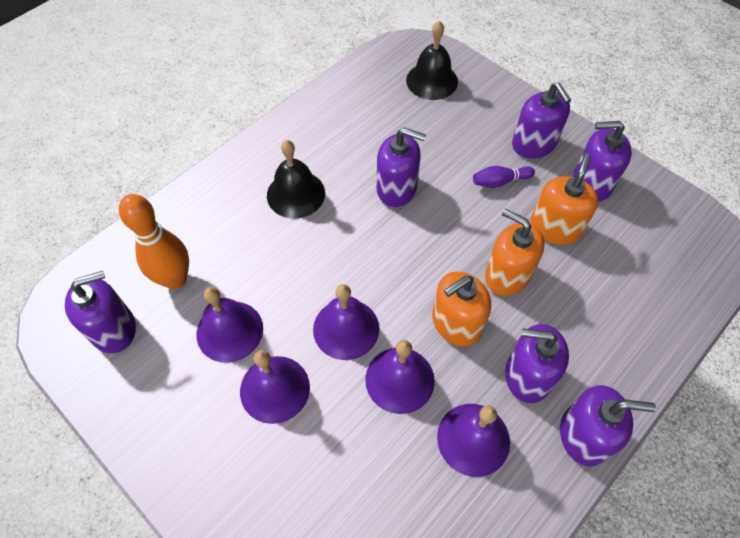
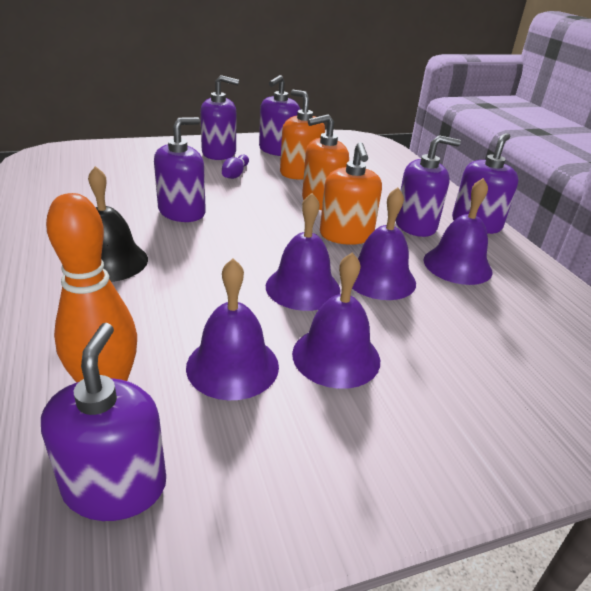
camera: 65 degrees left, 25 degrees down
black bell [406,21,458,100] -> none
purple soap dispenser [505,324,569,403] -> purple soap dispenser turned 135 degrees counterclockwise [395,135,461,237]

